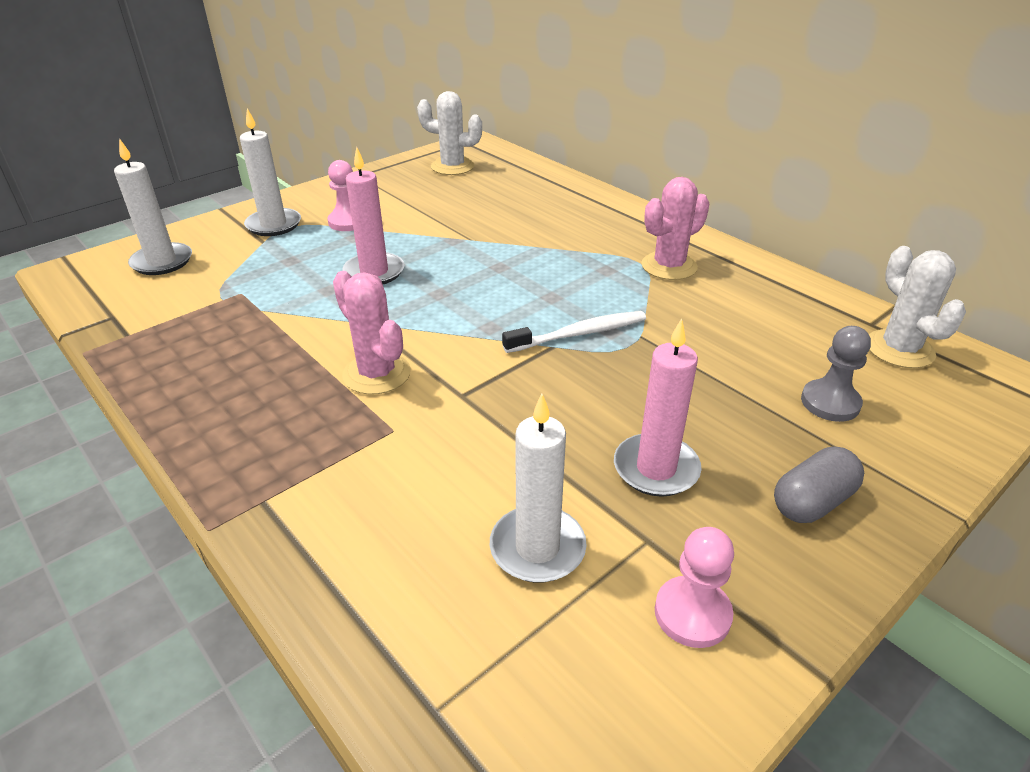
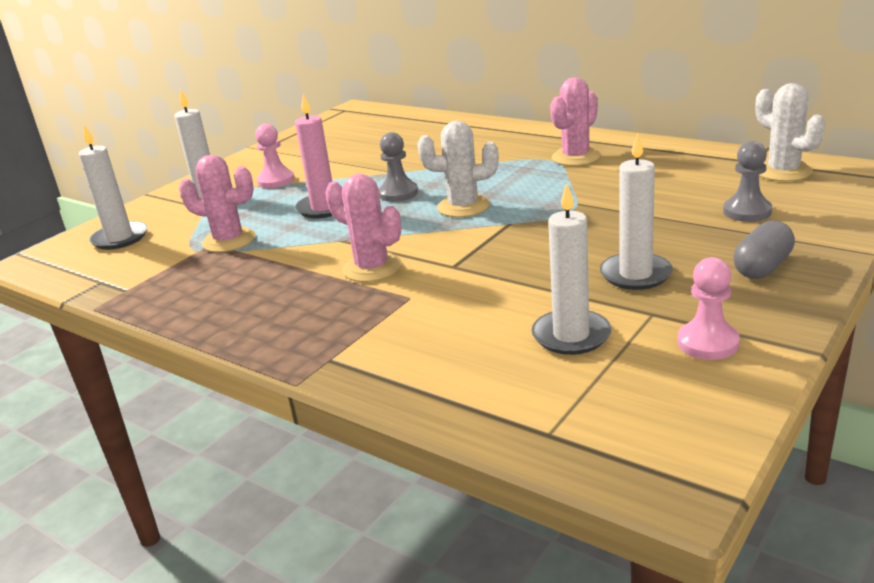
camera: 10 degrees left, 10 degrees down
white cactus [417,91,482,175] -> white cactus moved to [418,121,499,217]
white toothbrush [502,311,646,353] -> none
pink candle [614,318,702,497] -> white candle [600,133,673,290]
none -> pink cactus [179,155,256,252]
none -> grey pawn [379,132,418,202]

